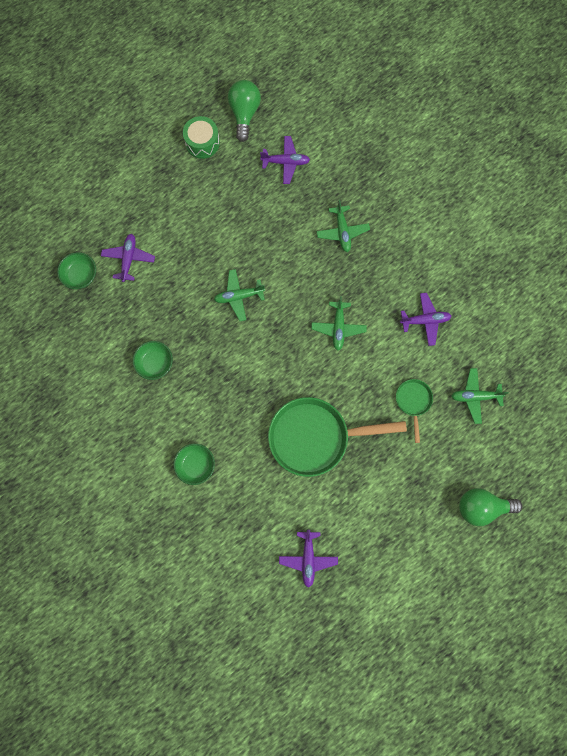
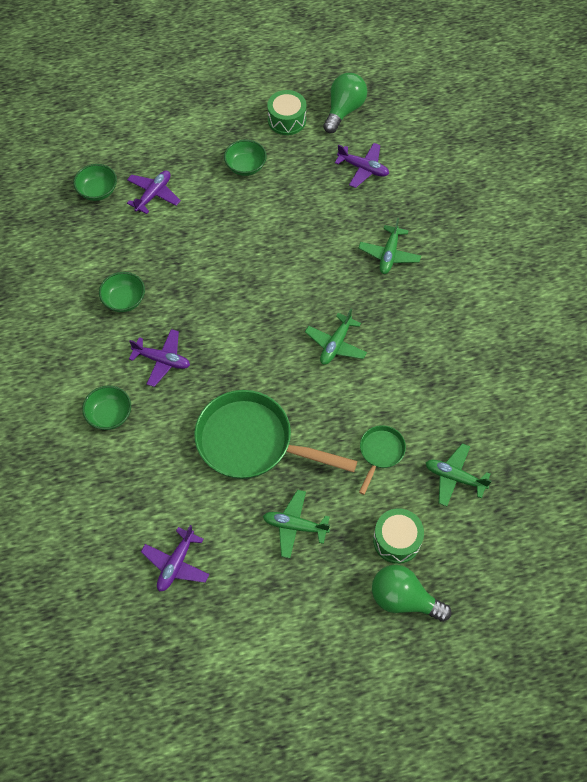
camera: 25 degrees right, 15 degrees down
green plane [214,269,265,321] -> green plane moved to [263,490,330,558]
purple plane [400,293,452,346] -> purple plane moved to [129,329,190,387]
none -> green bowl [224,139,267,176]
none -> green drum [373,508,424,564]

